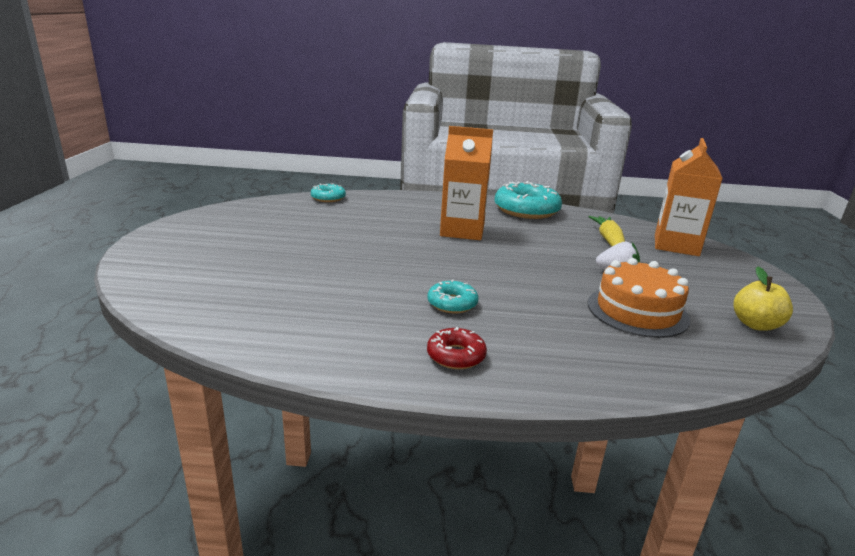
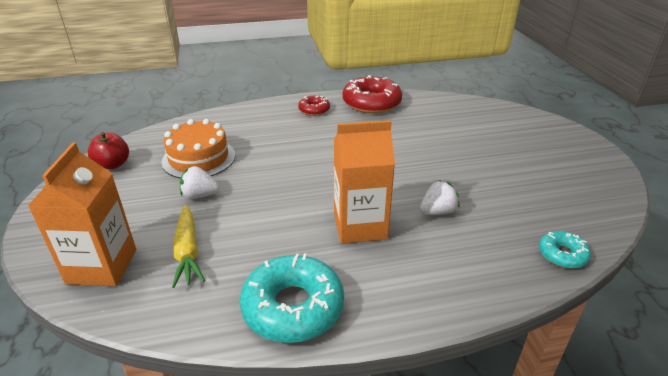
camera: 165 degrees right, 10 degrees up
turquoise donut [427,279,478,314] -> none
yellow apple [734,266,793,331] -> red apple [88,132,129,170]
none -> red donut [342,75,402,114]
none -> white strawberry [420,180,460,215]

